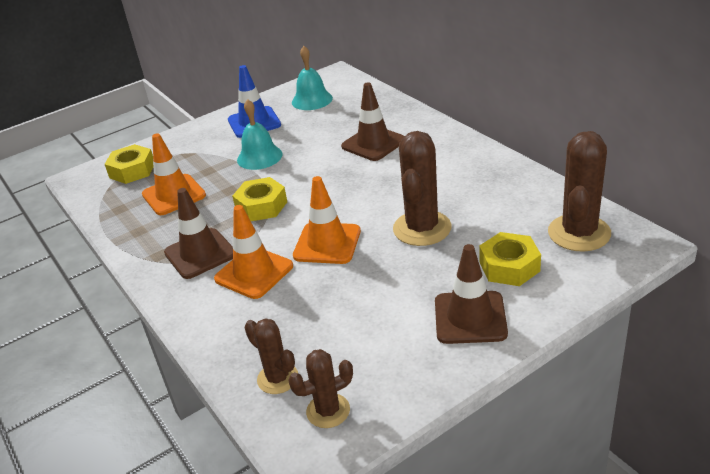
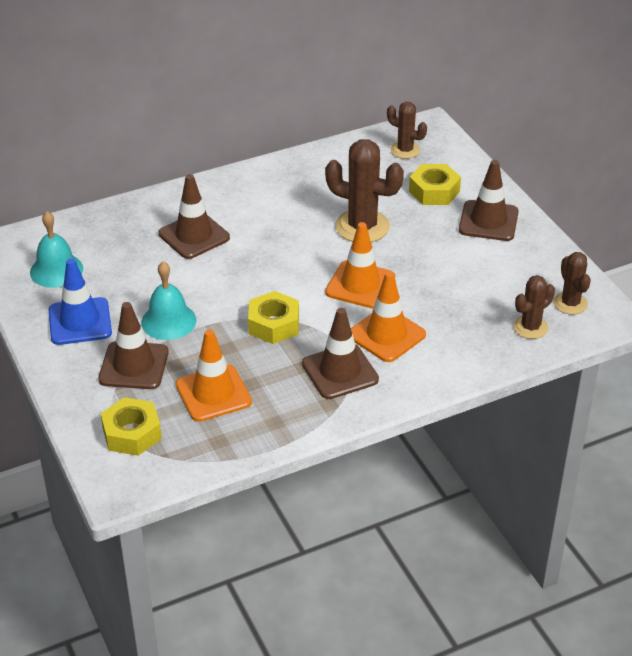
camera: 85 degrees left, 5 degrees up
brown cactus [548,131,611,252] -> brown cactus [387,102,427,159], size x0.59
none -> brown traffic cone [98,302,169,389]

